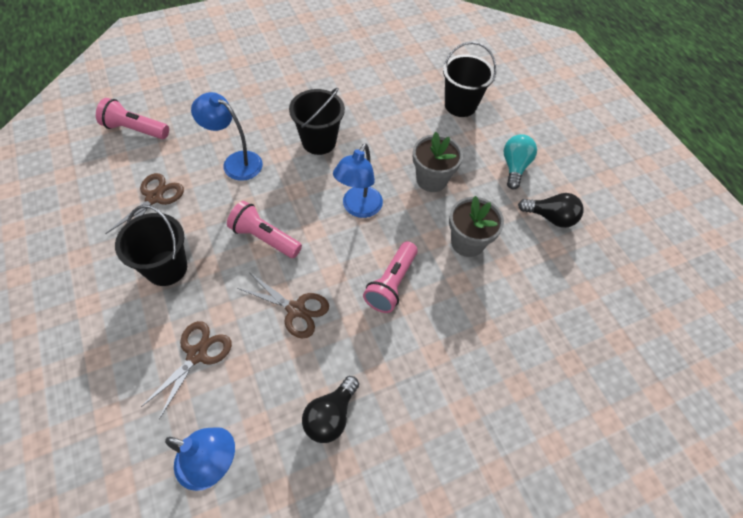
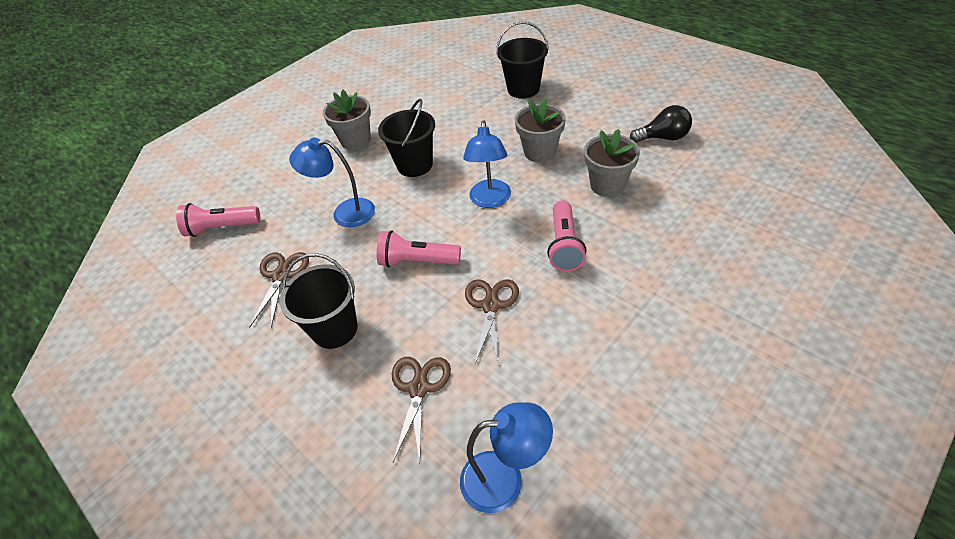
camera: 15 degrees left, 10 degrees down
brown scissors [237,272,329,339] -> brown scissors turned 90 degrees counterclockwise [465,279,519,364]
black light bulb [302,376,359,443] -> none
turquoise light bulb [504,134,537,189] -> none
none -> grey flower pot [323,90,371,150]

